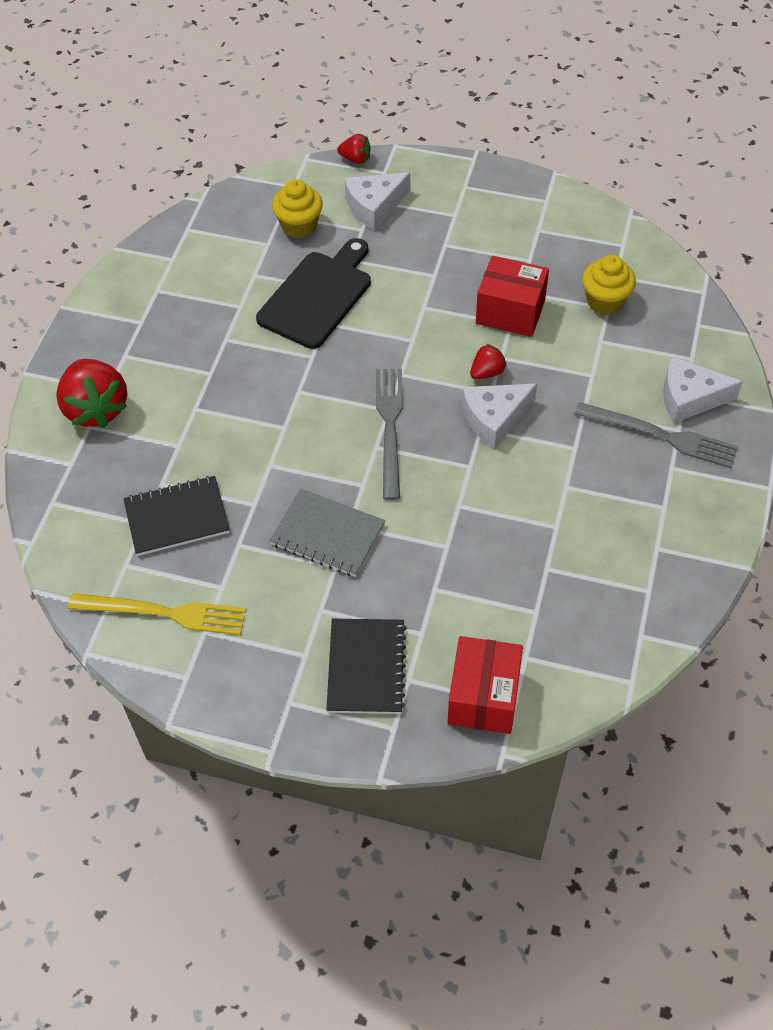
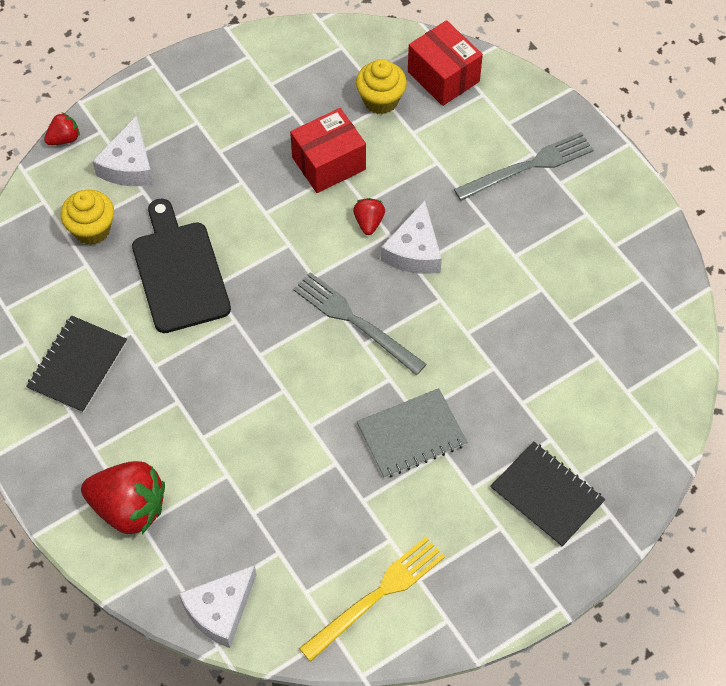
camera: 50 degrees left, 5 degrees up
black notebook [123,476,230,556] -> black notebook moved to [26,315,127,413]
red box [448,636,523,734] -> red box moved to [408,20,483,106]
white cheese [663,356,743,423] -> white cheese moved to [179,565,257,648]

